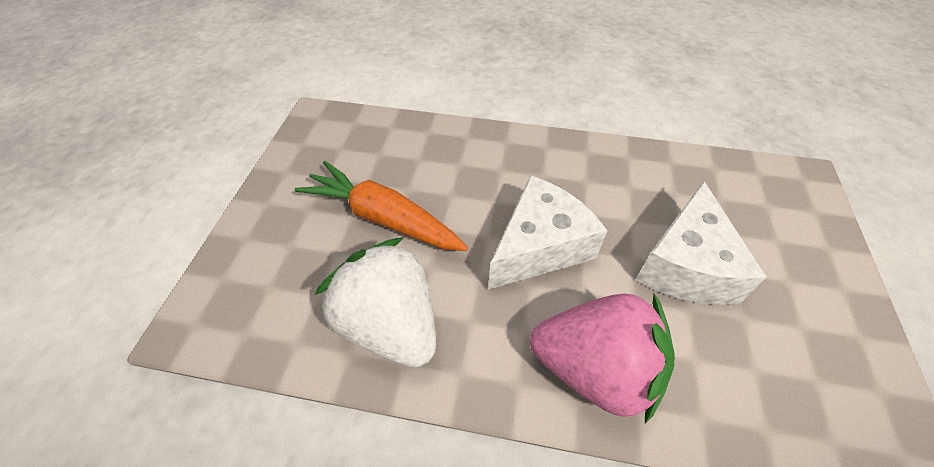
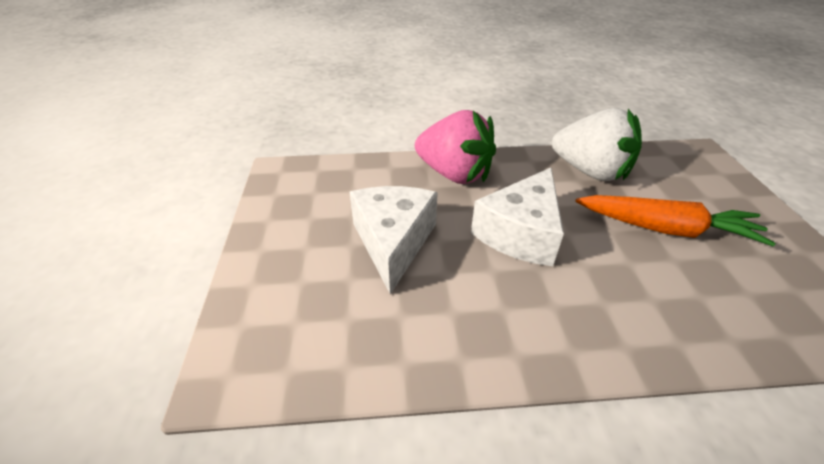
camera: 165 degrees right, 10 degrees down
pink strawberry [530,293,675,424] -> pink strawberry turned 150 degrees counterclockwise [415,110,496,184]

